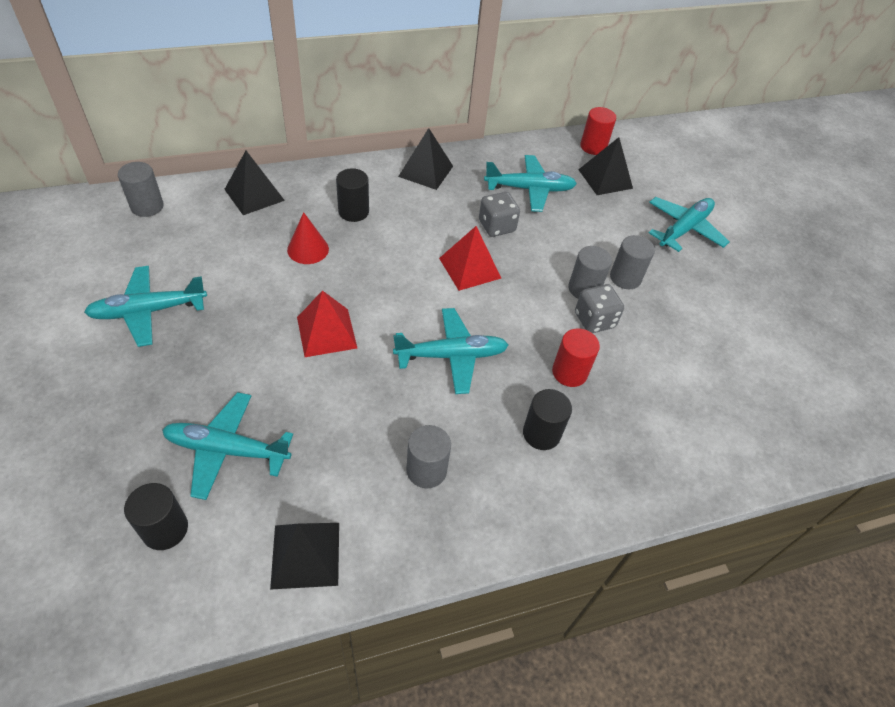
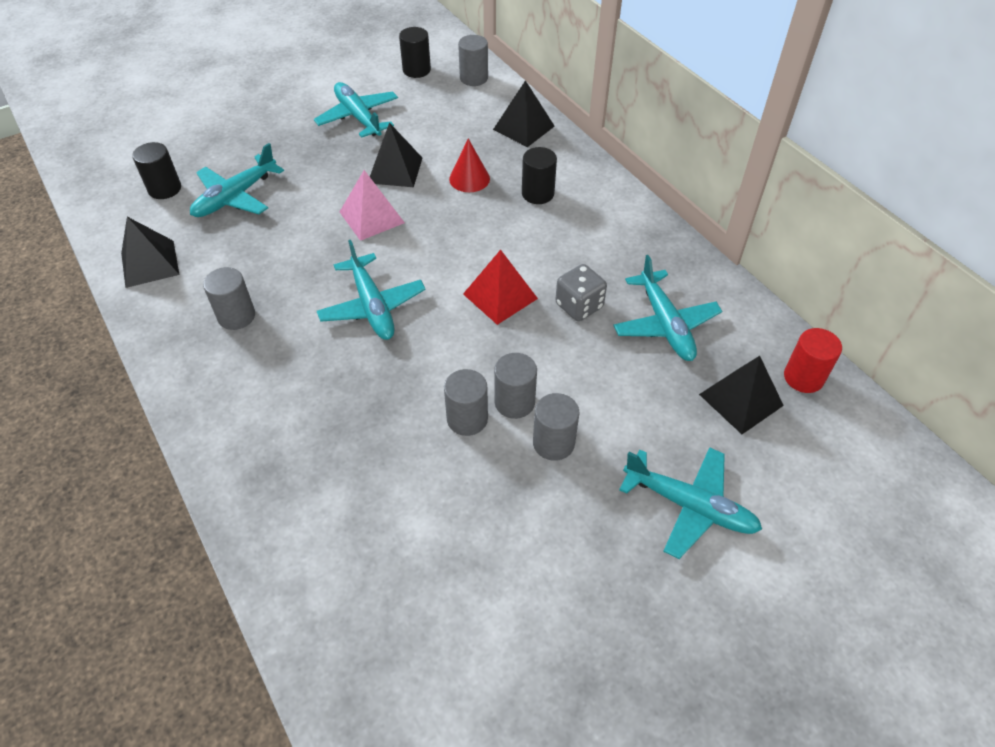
camera: 80 degrees right, 0 degrees up
turquoise plane [162,392,293,500] -> turquoise plane turned 135 degrees counterclockwise [190,143,284,217]
red pyramid [297,290,357,357] -> pink pyramid [340,170,405,241]
black pyramid [398,128,453,190] -> black pyramid moved to [370,123,422,187]
black cylinder [523,389,572,450] -> black cylinder moved to [399,27,431,78]
red cylinder [552,328,600,387] -> none
grey dice [575,284,624,333] -> grey cylinder [444,369,488,436]

